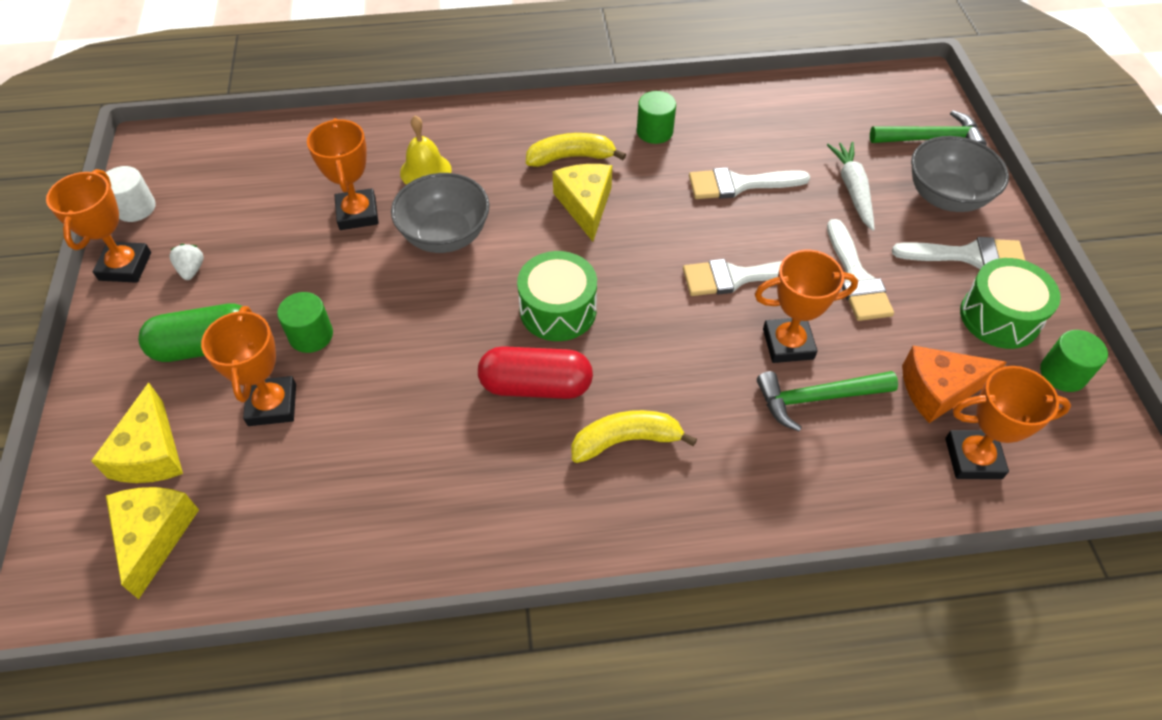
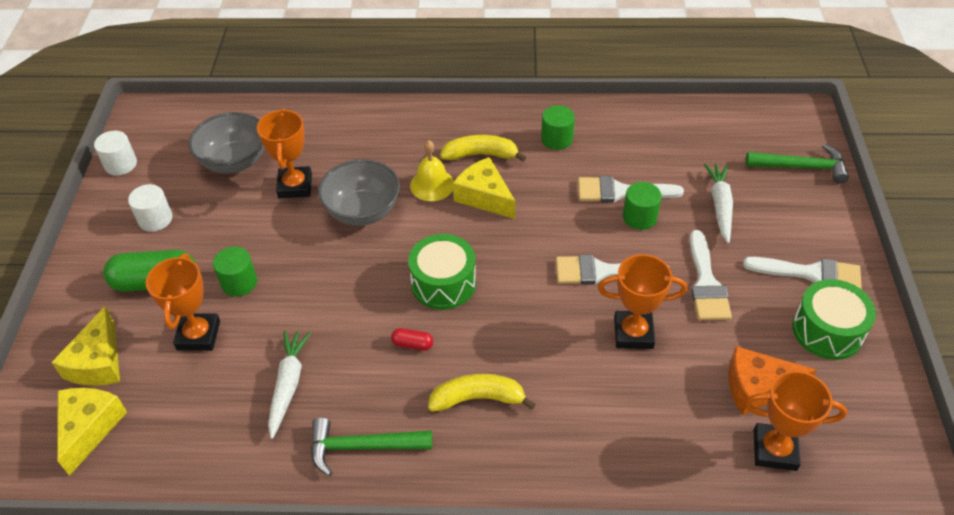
camera: 10 degrees right, 5 degrees down
orange trophy [46,169,151,283] -> none
white strawberry [169,244,204,280] -> white cylinder [128,184,172,232]
yellow bell [400,116,452,185] -> yellow bell moved to [410,140,454,201]
red capsule [478,346,593,399] -> red capsule [391,328,433,350], size x0.45
yellow cheese [553,164,612,242] -> yellow cheese turned 45 degrees counterclockwise [453,157,516,219]
green hammer [757,371,898,431] -> green hammer moved to [310,417,432,476]
grey bowl [911,136,1009,212] -> grey bowl moved to [189,112,264,174]
green cylinder [1040,330,1108,392] -> green cylinder moved to [623,182,662,230]
none -> white carrot [268,331,311,439]

